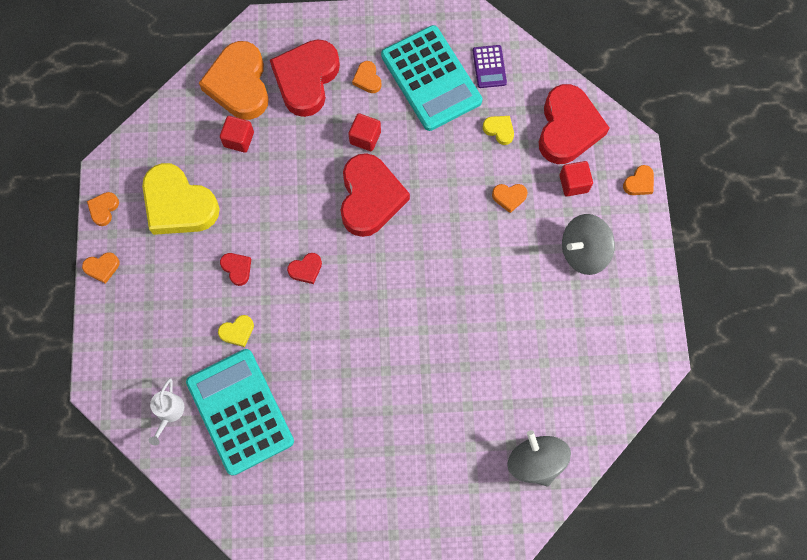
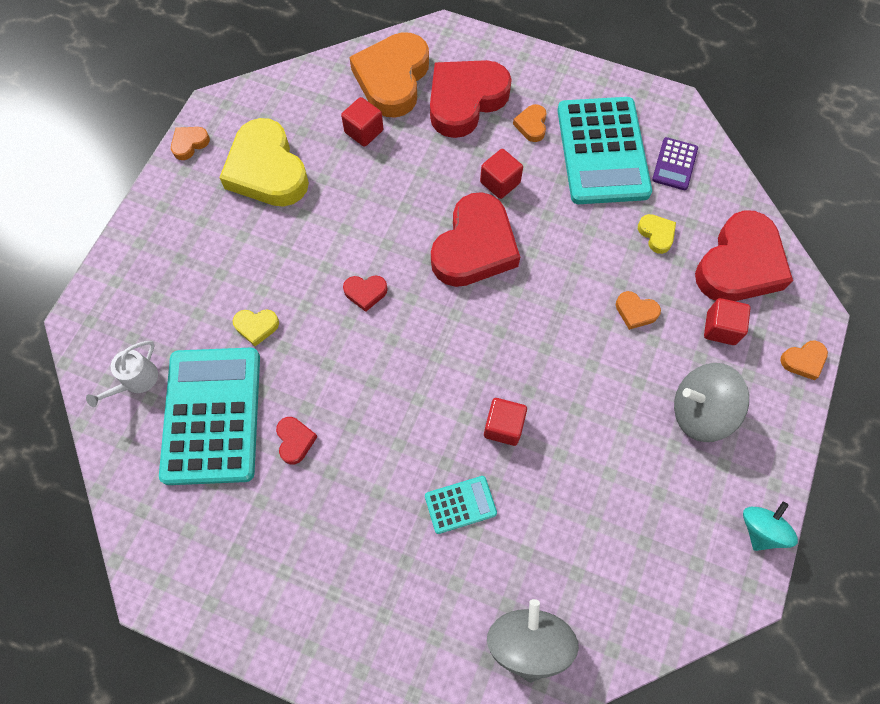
camera: 25 degrees right, 5 degrees down
orange heart [82,252,119,284] -> none
red heart [220,253,251,286] -> red heart moved to [276,417,318,464]
none -> turquoise calculator [425,476,497,534]
none -> red cube [484,398,527,446]
none -> turquoise spinning top [743,502,798,551]

